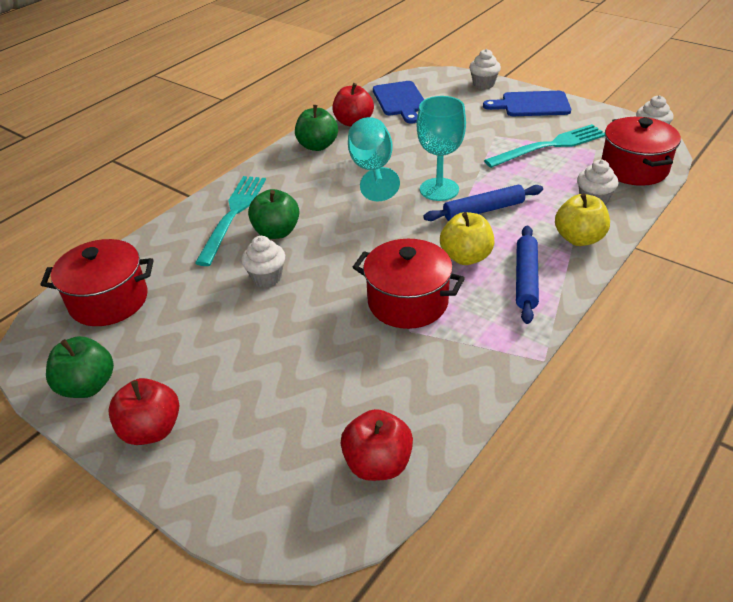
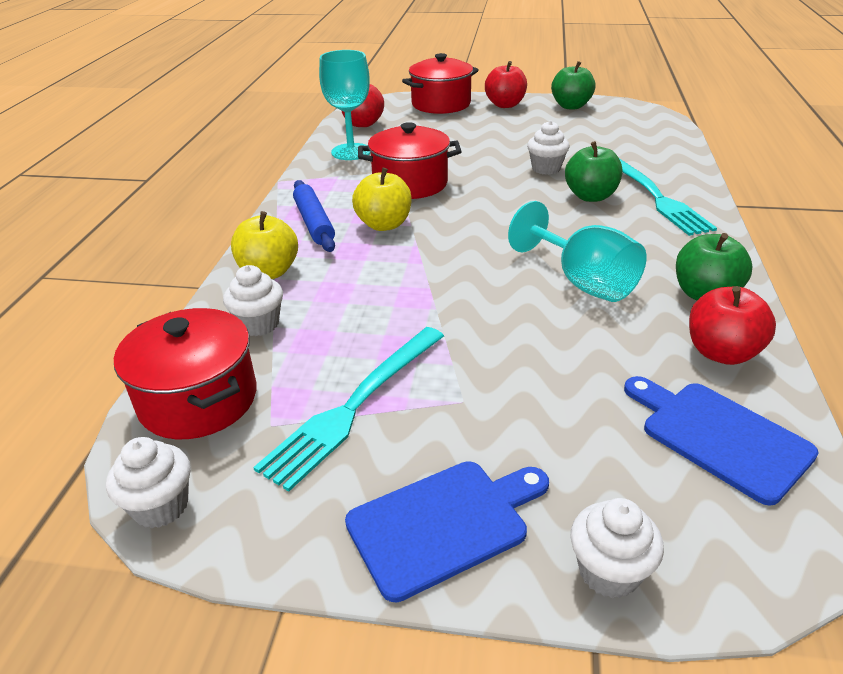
camera: 150 degrees right, 5 degrees down
red pot [41,239,153,326] -> red pot moved to [402,53,479,114]
turquoise goblet [417,96,466,201] -> turquoise goblet moved to [319,50,371,160]
blue rolling pin [423,185,543,221] -> none

